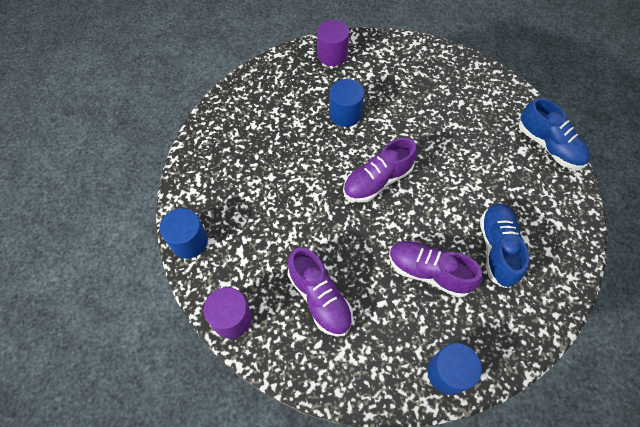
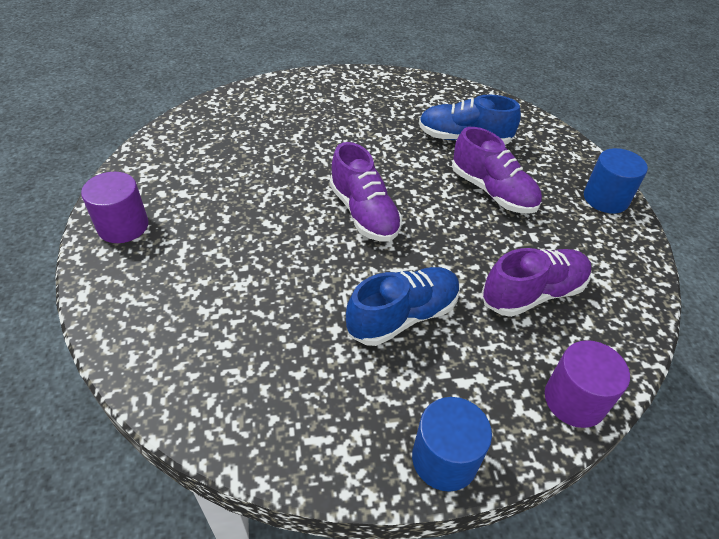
camera: 85 degrees left, 15 degrees down
blue cylinder [329,79,364,127] -> none
purple shoe [389,241,482,298] -> purple shoe turned 75 degrees counterclockwise [452,127,542,214]
blue shoe [519,98,590,169] -> blue shoe moved to [346,267,460,346]

